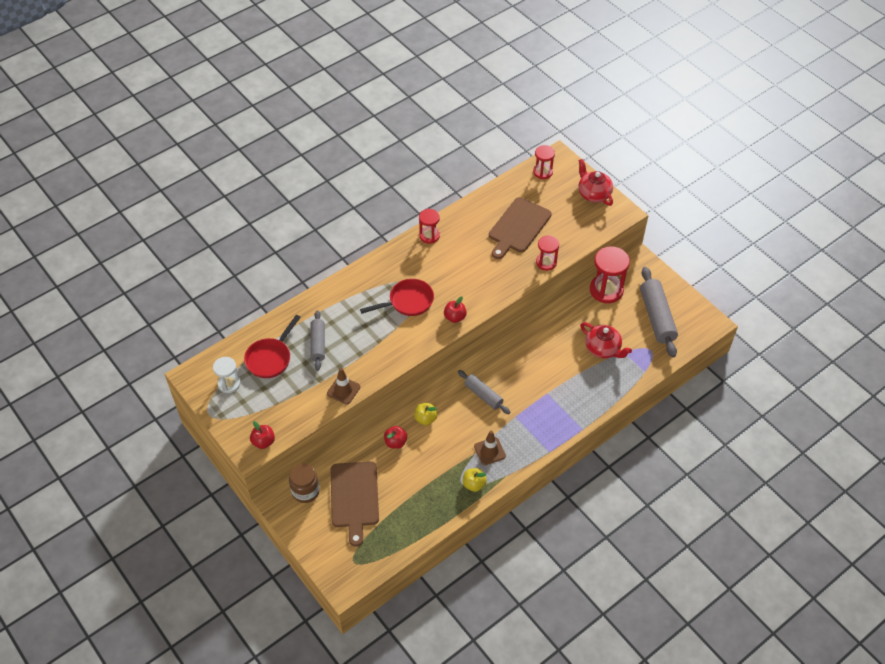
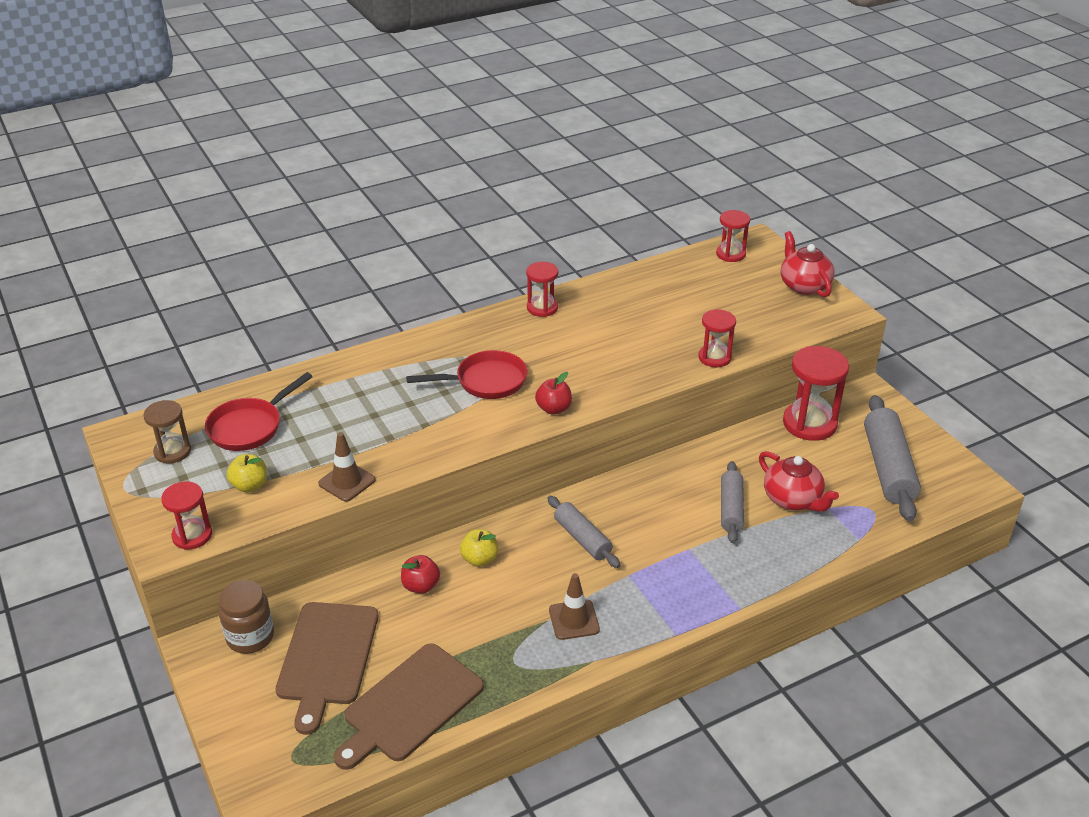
camera: 10 degrees right, 15 degrees down
white hourglass [213,357,241,393] -> brown hourglass [144,400,191,464]
red apple [250,421,275,449] -> red hourglass [161,481,212,550]
grey rolling pin [310,310,325,371] -> grey rolling pin moved to [721,461,744,543]
yellow apple [463,468,487,492] -> yellow apple moved to [227,454,267,493]
brown cutting board [489,197,552,259] -> brown cutting board moved to [334,643,484,770]

